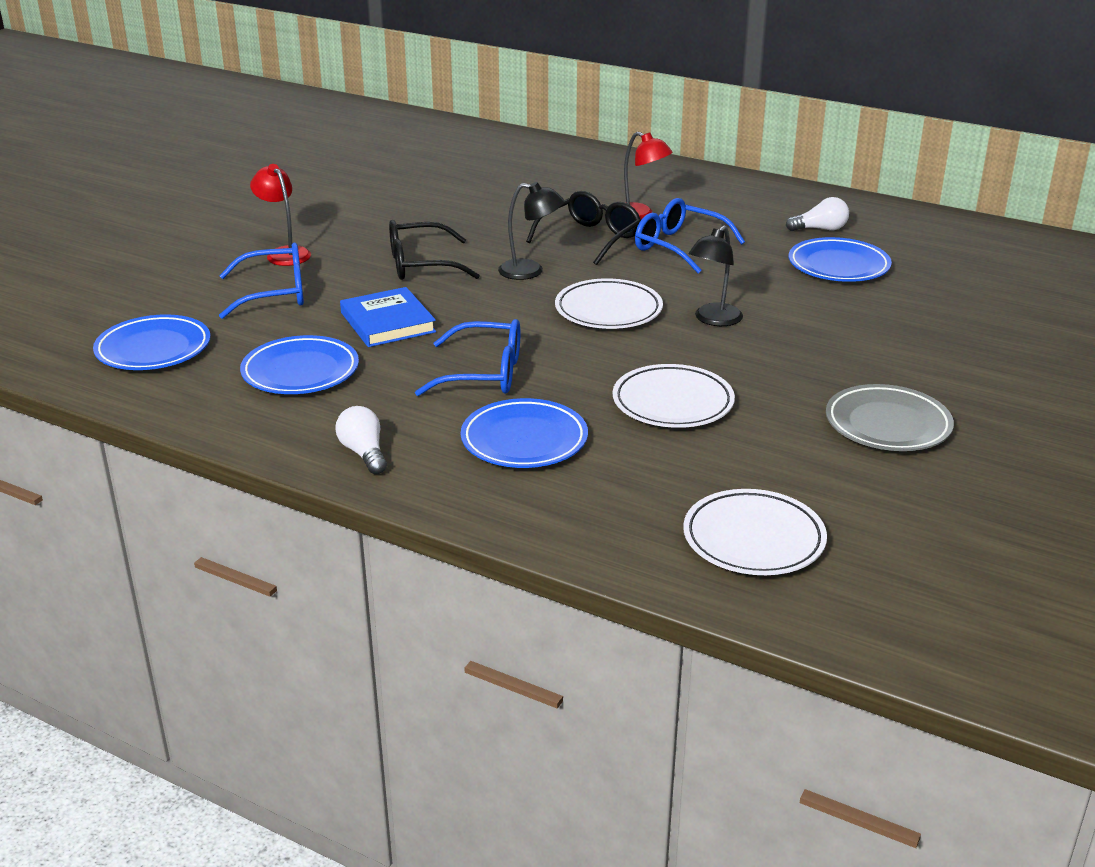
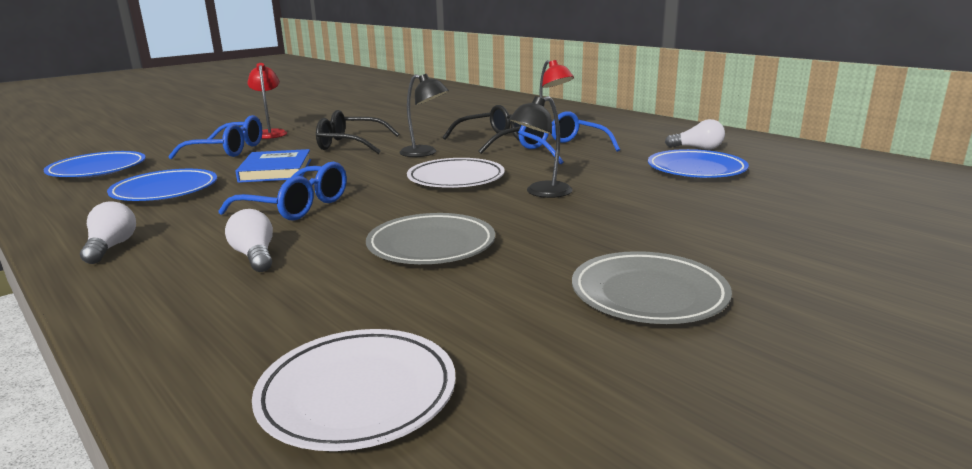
camera: 20 degrees right, 10 degrees down
blue plate [461,398,588,468] -> white light bulb [225,209,273,272]
white plate [613,364,735,428] -> grey plate [366,213,495,264]

